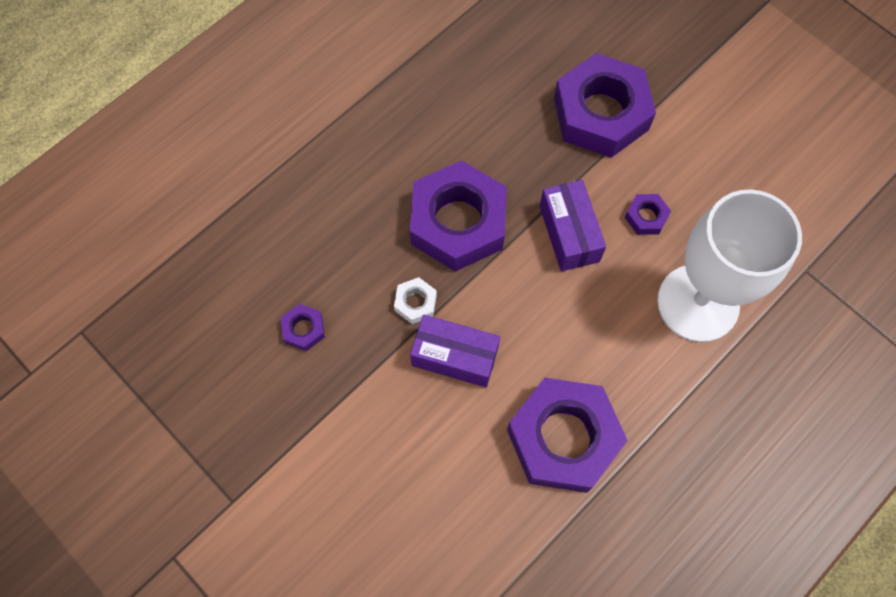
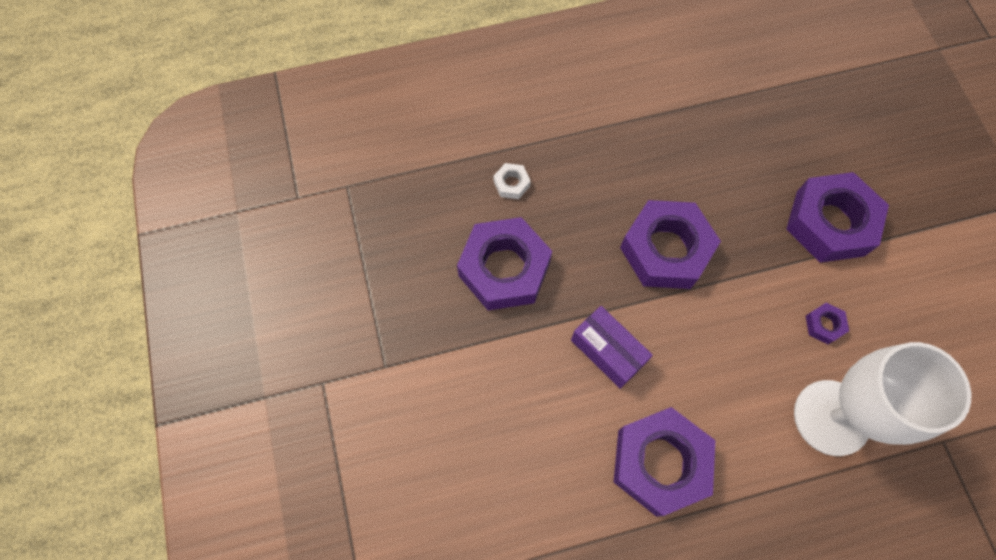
camera: 30 degrees right, 0 degrees up
purple nut [281,304,325,351] -> purple nut [457,217,552,311], size x2.41
white nut [394,277,437,324] -> white nut moved to [494,163,531,199]
purple box [539,180,606,271] -> none

